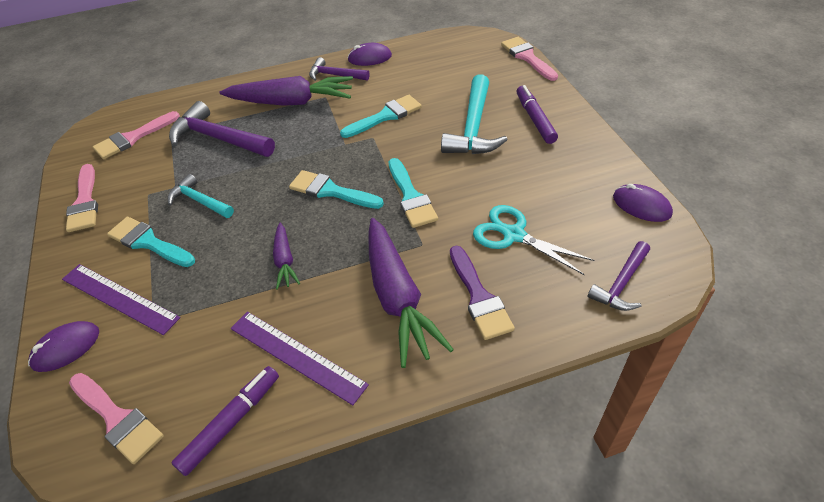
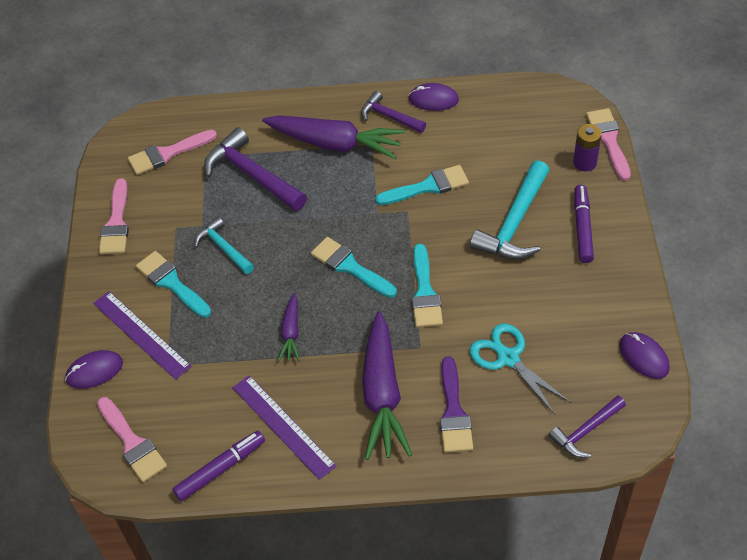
camera: 15 degrees right, 5 degrees up
none -> purple battery [573,124,602,171]

